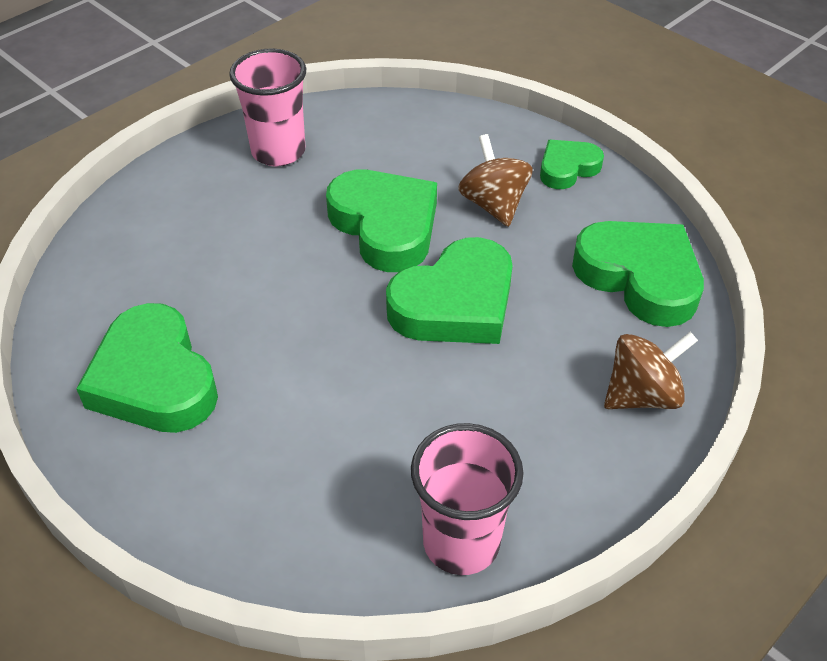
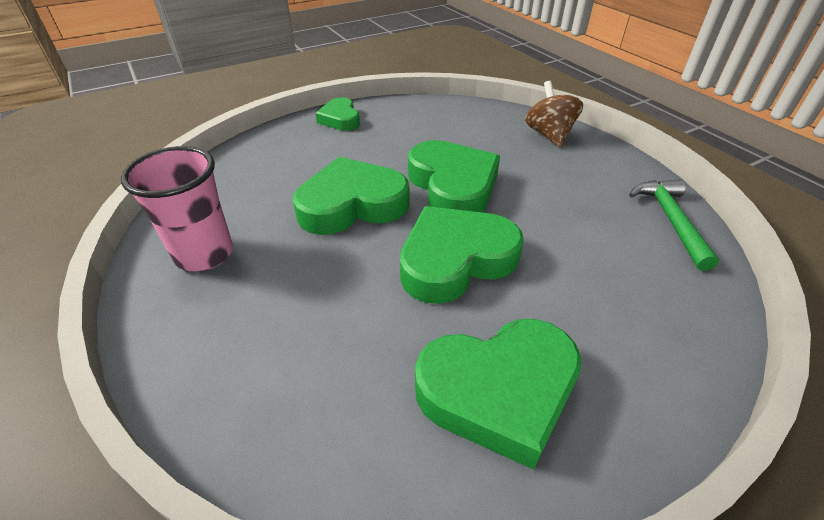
camera: 75 degrees left, 5 degrees down
pink cup [411,423,524,575] -> green hammer [629,179,719,271]
brown spinning top [458,134,533,227] -> none
green heart [572,221,704,327] -> green heart moved to [400,206,524,304]

